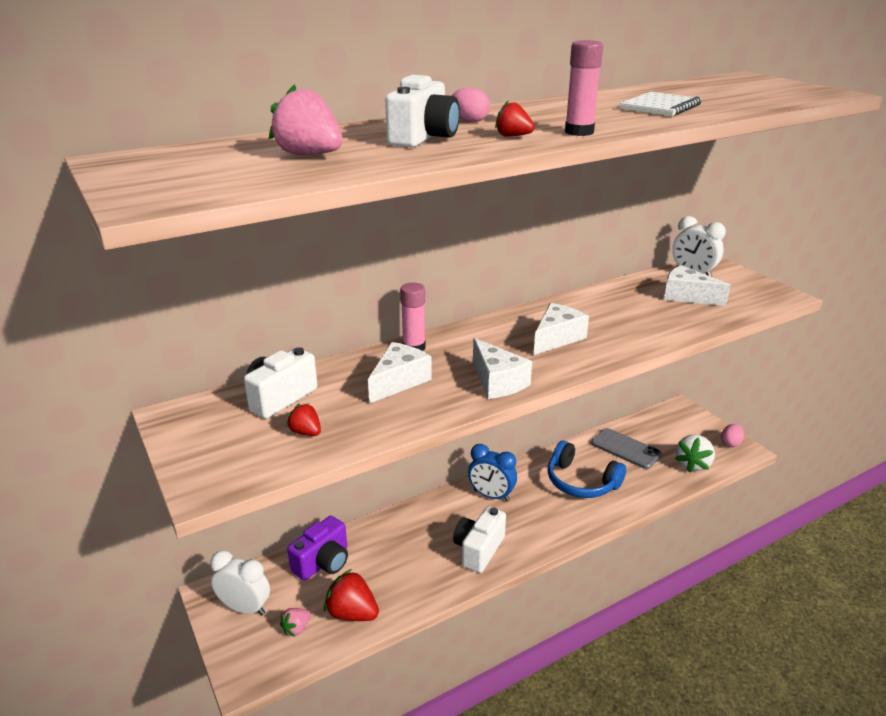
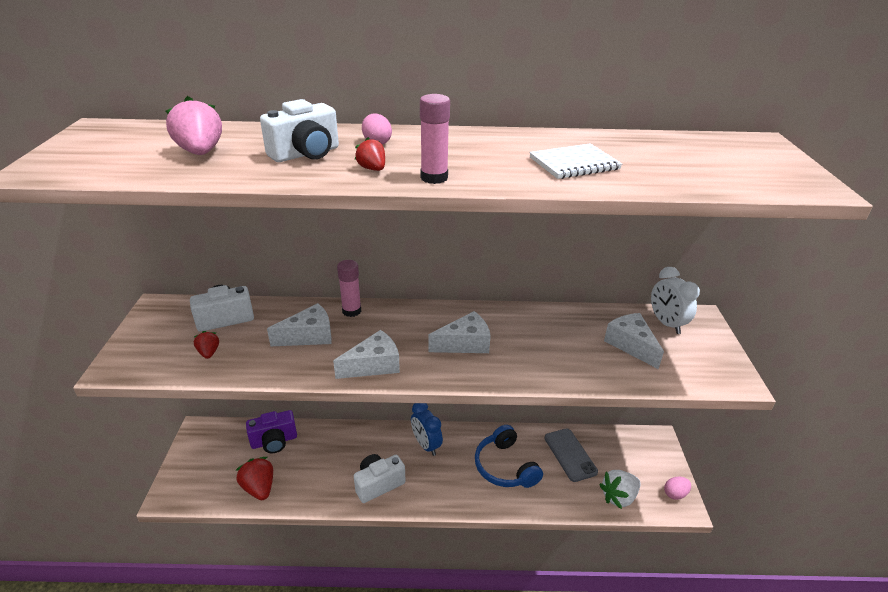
camera: 30 degrees right, 5 degrees up
white clock [210,550,270,615] -> none
pink strawberry [280,608,311,637] -> none
white cheese [473,338,532,399] -> white cheese turned 120 degrees counterclockwise [333,330,400,379]

